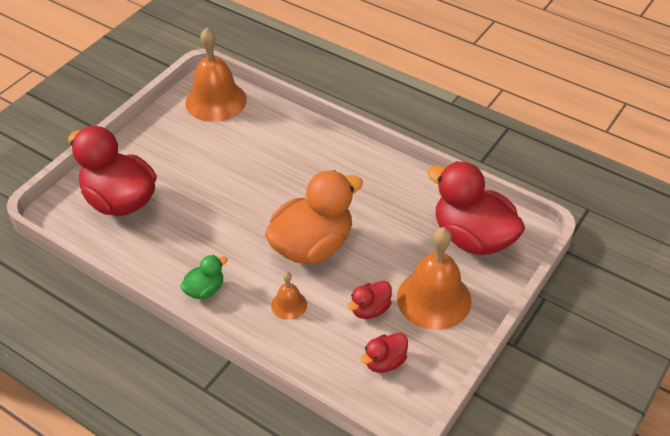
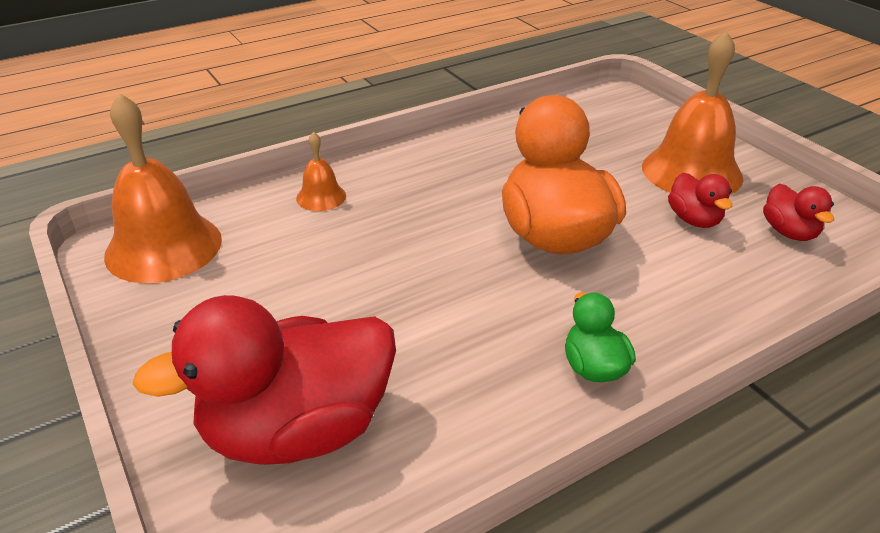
camera: 65 degrees left, 10 degrees down
orange bell [271,272,307,320] -> orange bell moved to [296,132,346,211]
red duck [427,161,525,255] -> none

